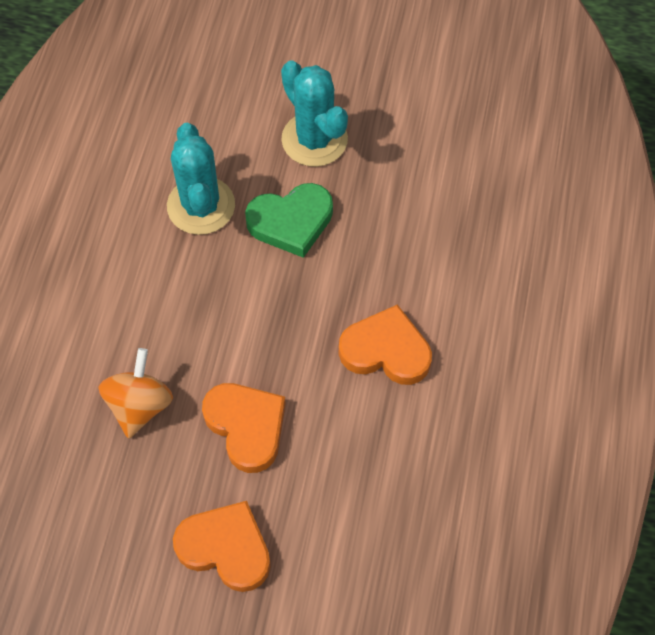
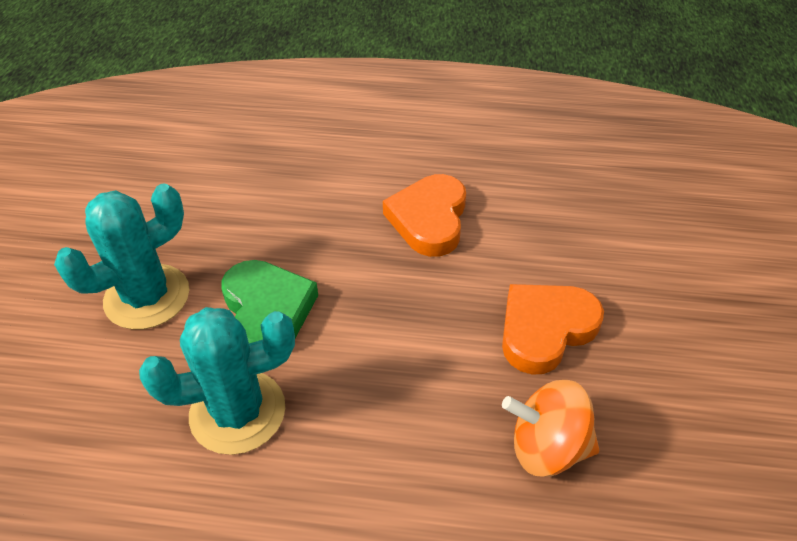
camera: 95 degrees left, 15 degrees down
orange heart [173,501,271,592] -> none

